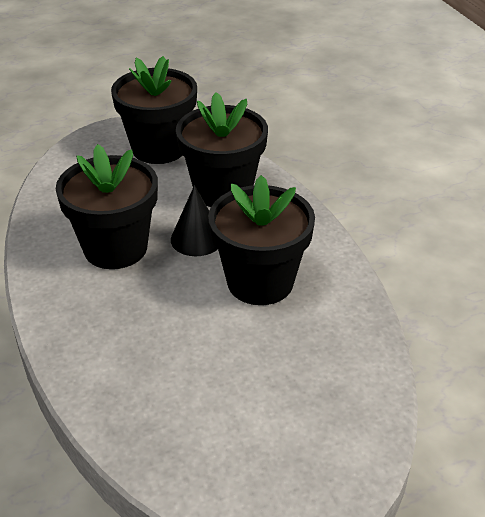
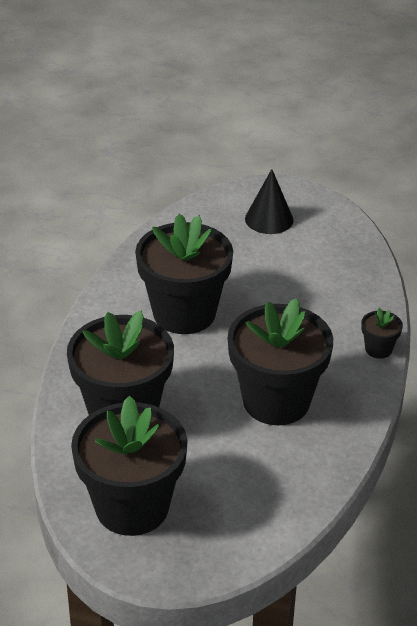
camera: 145 degrees left, 0 degrees up
black cone [171,185,218,256] -> black cone moved to [245,169,293,234]
none -> black flower pot [361,308,403,359]

